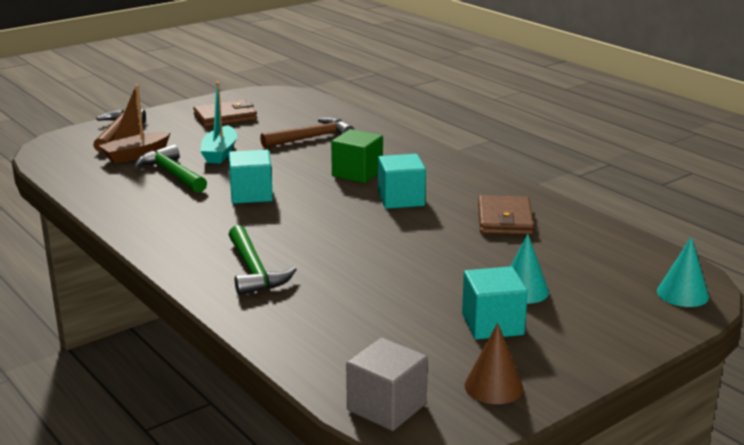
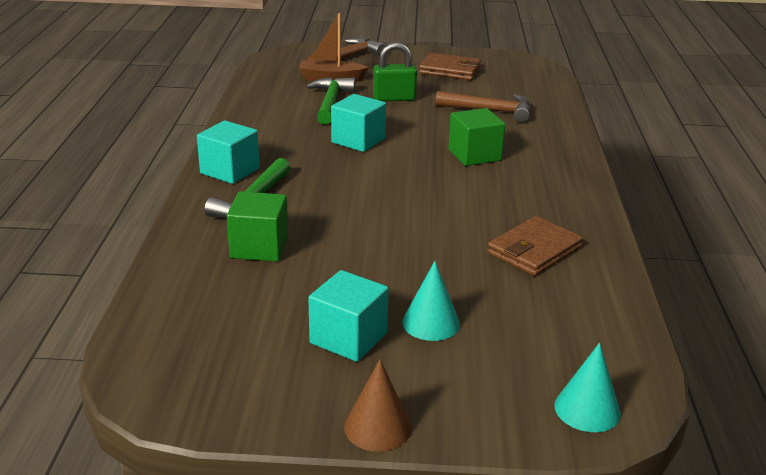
camera: 40 degrees right, 5 degrees up
turquoise boat [200,82,237,163] -> green padlock [373,42,417,101]
grey cube [346,337,428,431] -> none
turquoise cube [378,154,426,209] -> turquoise cube moved to [197,121,260,184]
brown cone [465,323,523,404] -> brown cone moved to [344,359,412,452]
none -> green cube [227,192,288,262]

